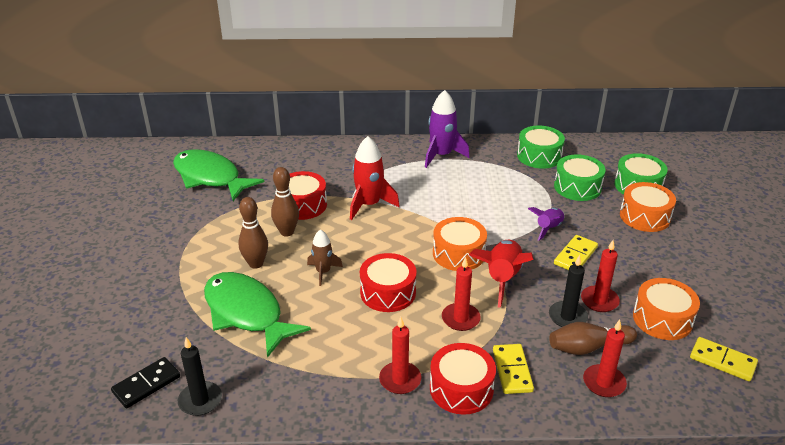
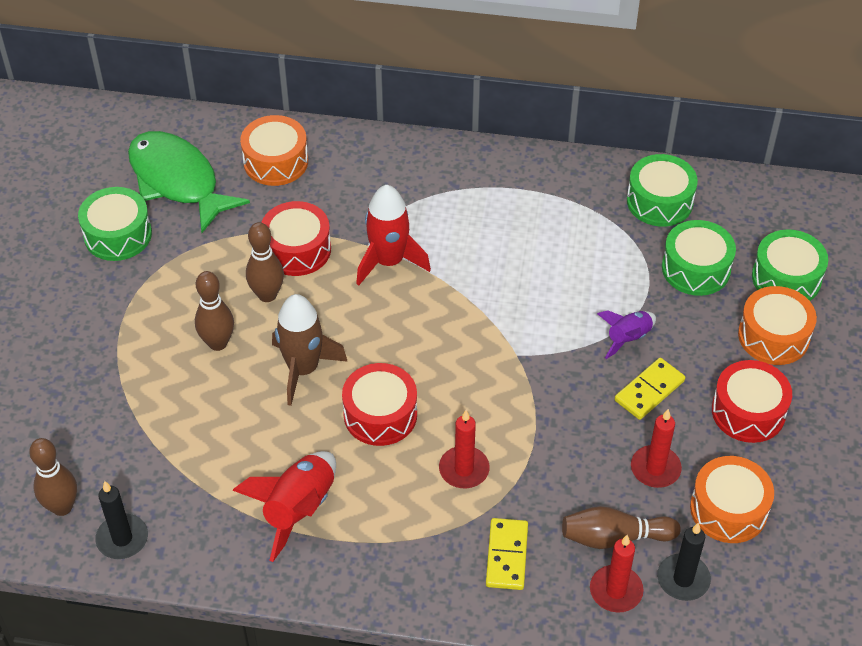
camera: 10 degrees right, 15 degrees up
black domino [111,357,180,409] -> brown bowling pin [29,438,77,516]
green fish [204,272,311,358] -> none
brown rocket [307,229,343,286] -> brown rocket [272,294,348,406], size x1.65
red candle [379,317,421,394] -> none
purple rocket [425,90,470,168] -> none
red drum [430,343,496,415] -> red drum moved to [712,360,792,443]
orange drum [433,217,487,271] -> orange drum moved to [240,115,308,186]
red rocket [469,240,533,308] -> red rocket moved to [232,451,336,562]
black candle [549,255,588,327] -> black candle moved to [657,523,711,601]
yellow domino [690,337,758,381] -> none
none -> green drum [78,187,152,261]

